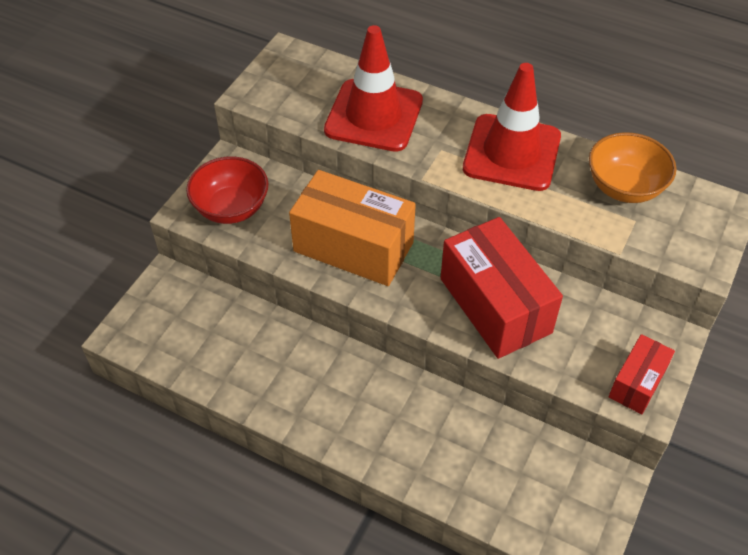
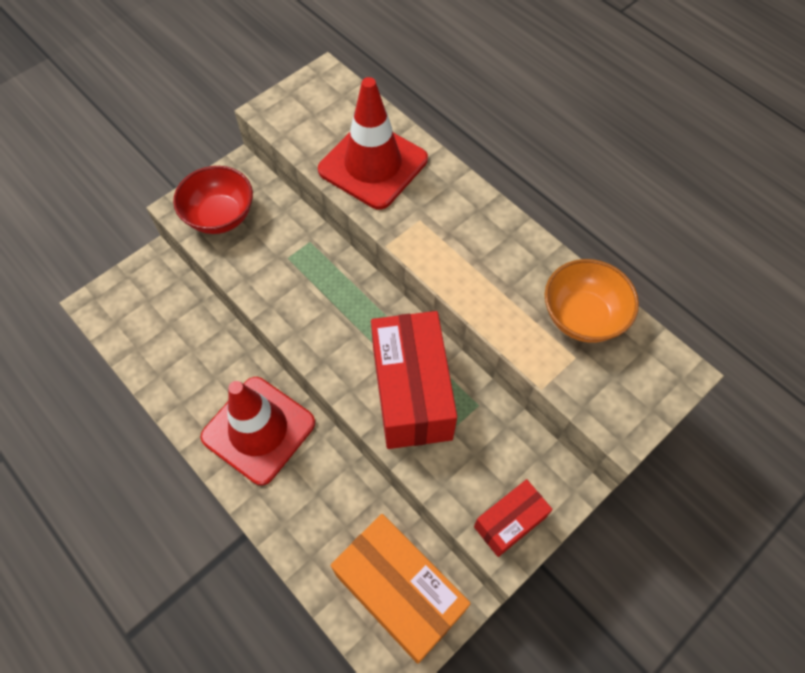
camera: 20 degrees right, 10 degrees up
orange box [289,170,416,286] -> orange box moved to [331,514,471,664]
red traffic cone [463,63,561,191] -> red traffic cone moved to [200,377,315,485]

